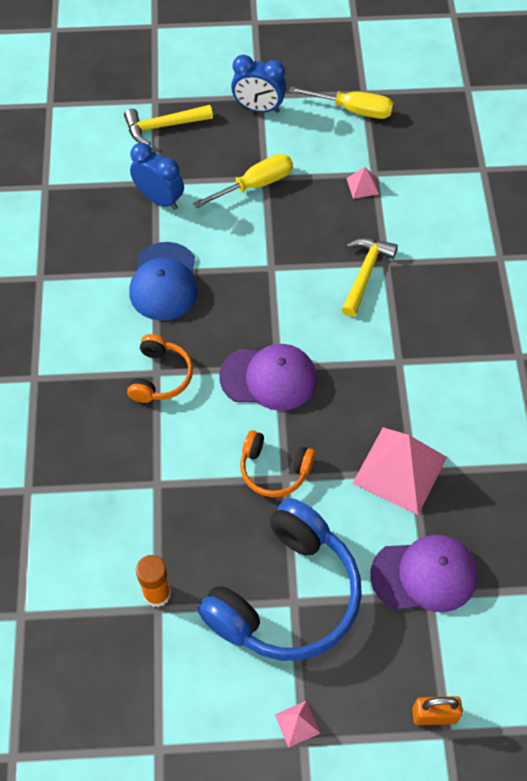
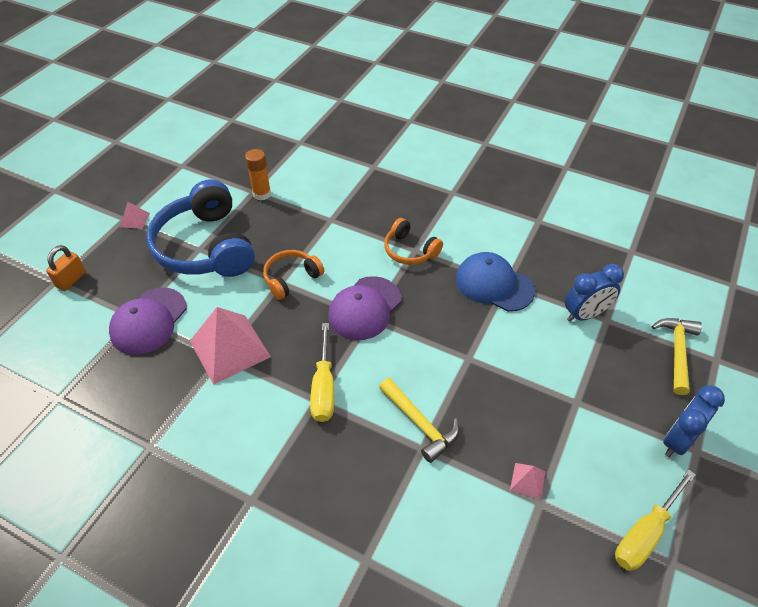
camera: 120 degrees right, 10 degrees down
yellow screwdriver [193,154,293,208] -> yellow screwdriver moved to [310,323,334,422]

